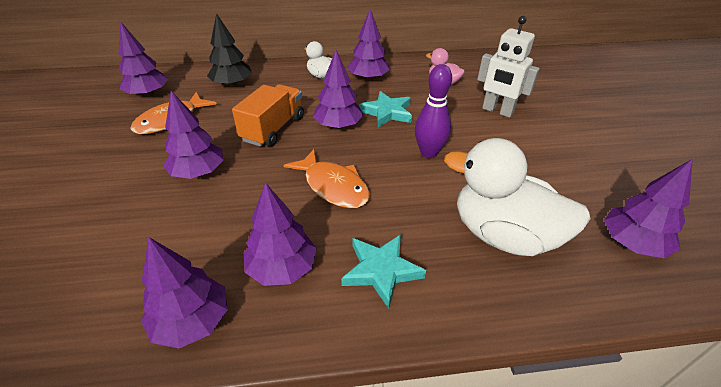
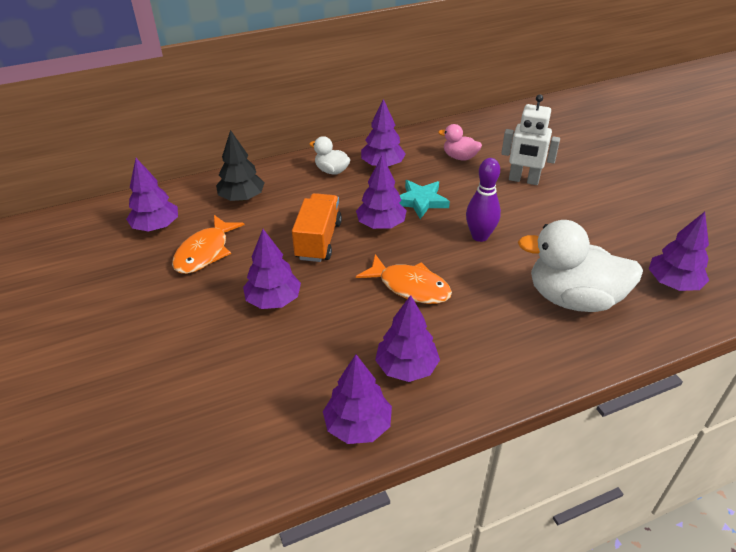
camera: 15 degrees left, 0 degrees up
turquoise star [341,234,426,309] -> none

